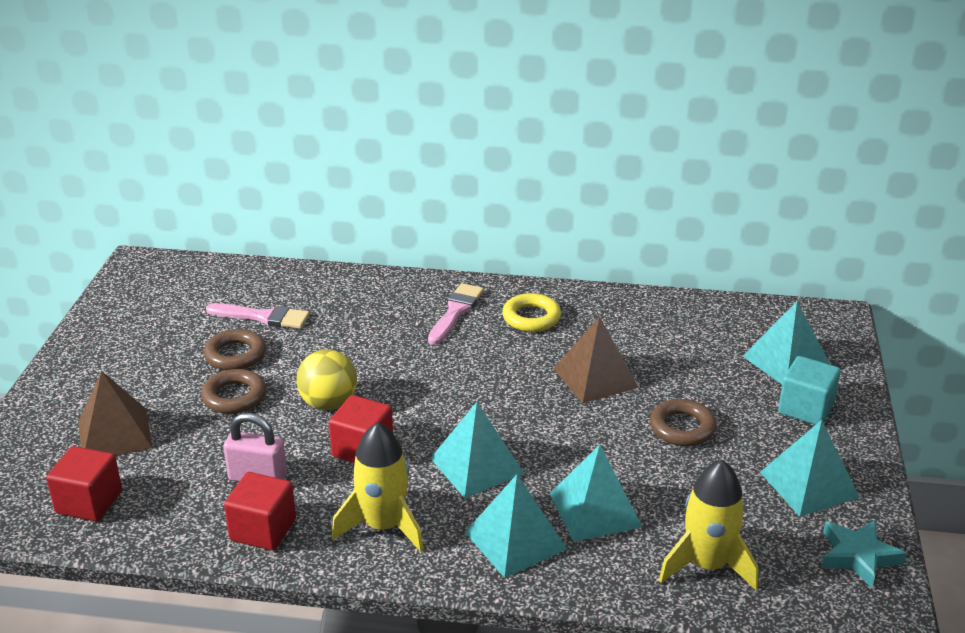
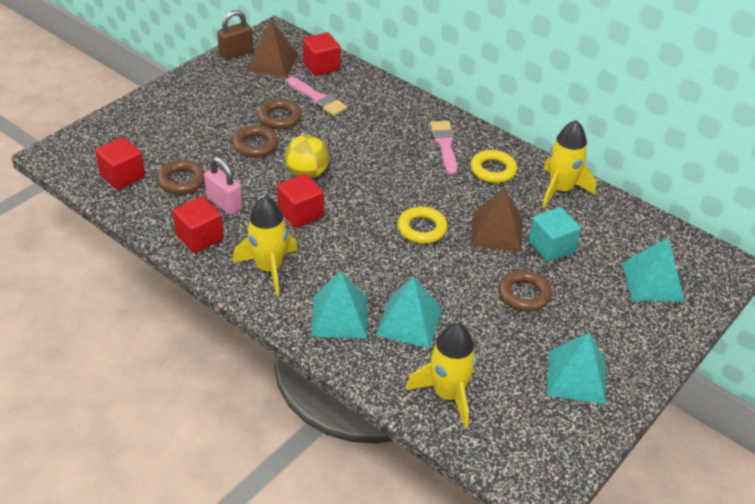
camera: 30 degrees right, 10 degrees up
brown pyramid [78,371,152,456] -> brown pyramid moved to [246,20,299,78]
pink brush [428,283,484,345] -> pink brush turned 60 degrees counterclockwise [430,121,457,175]
turquoise pyramid [430,402,525,498] -> none
turquoise cube [778,356,841,425] -> turquoise cube moved to [528,207,581,262]
turquoise star [821,520,907,588] -> none
none -> brown ring [157,160,205,194]
none -> brown padlock [217,10,253,60]
none -> red cube [303,32,340,76]
none -> yellow ring [397,206,448,244]
none -> yellow rocket [542,120,596,208]

